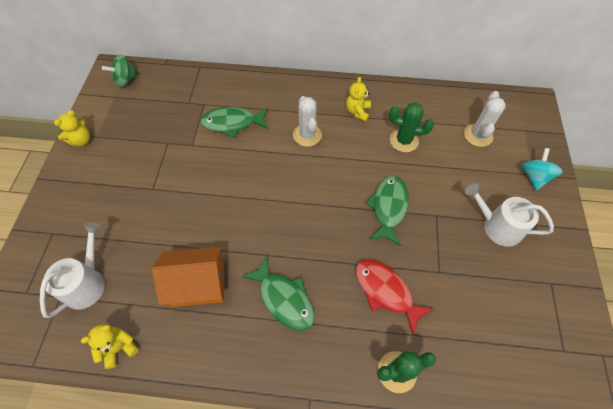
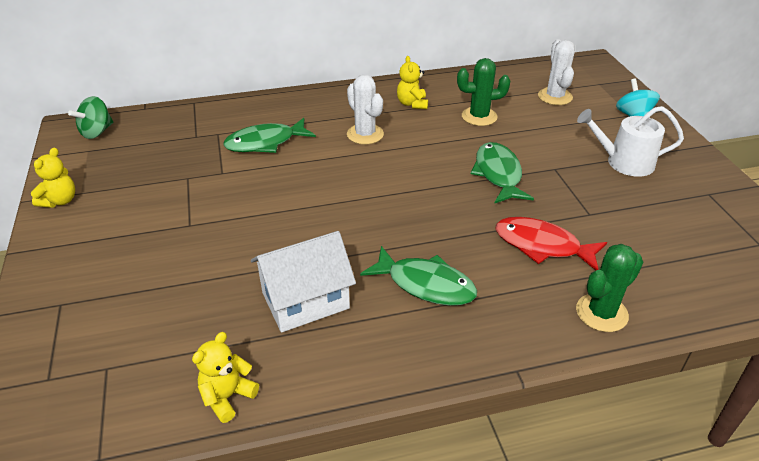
camera: 20 degrees left, 20 degrees down
white watering can [40,223,105,318] -> none
orange house [152,247,224,307] -> white house [251,231,356,332]

